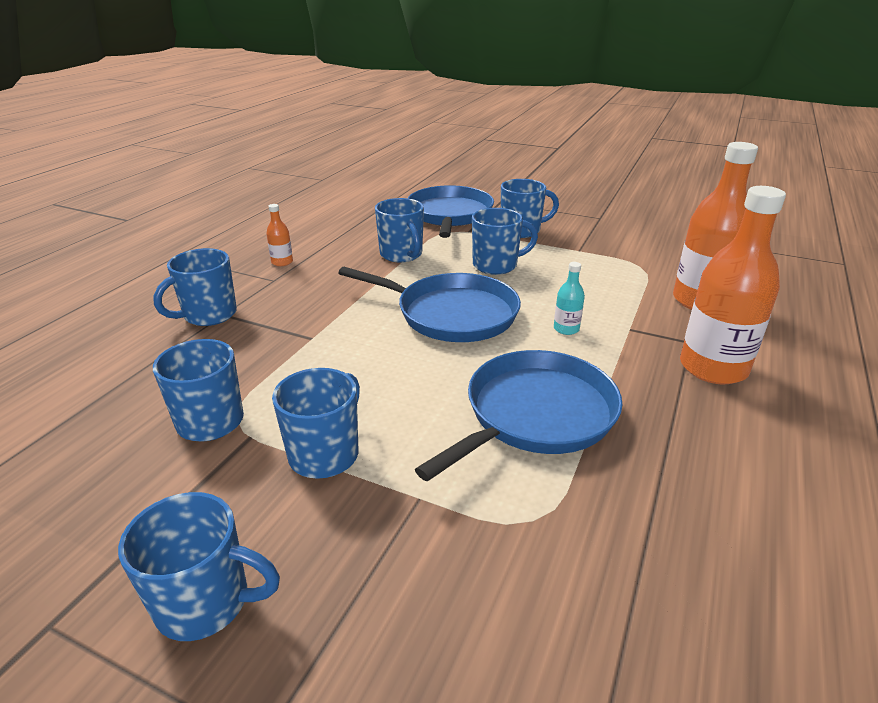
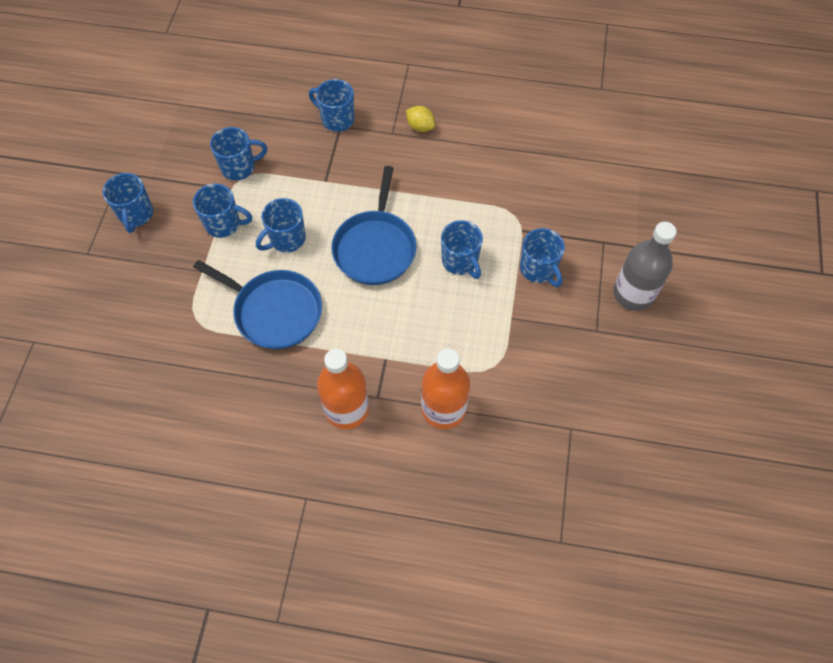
camera: 75 degrees right, 30 degrees up
orange bottle [266,204,293,266] -> yellow lemon [406,106,435,132]
blue mug [375,198,424,262] -> blue mug moved to [256,198,306,253]
blue pan [408,185,494,238] -> none
turquoise bottle [554,262,585,335] -> none
none -> grey bottle [613,222,677,311]

